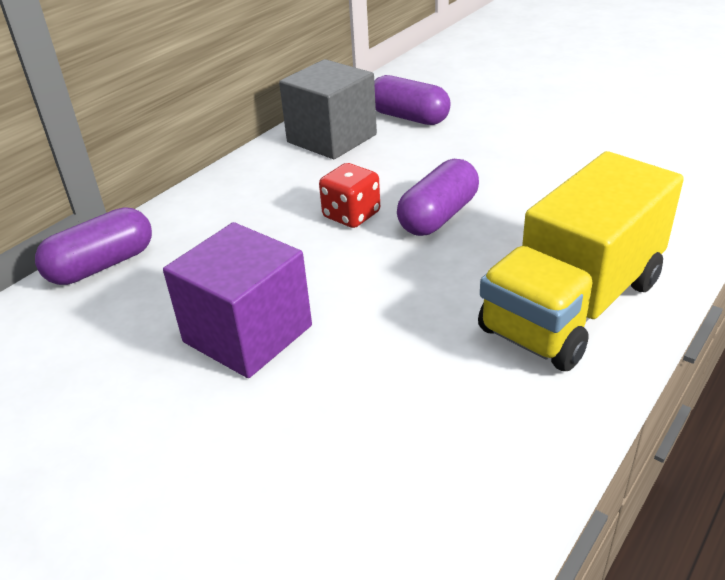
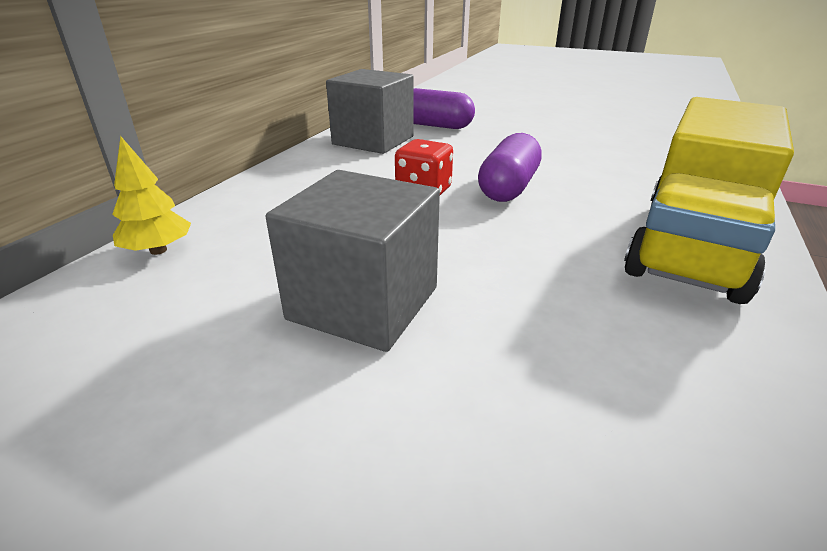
camera: 15 degrees left, 5 degrees down
purple capsule [35,207,152,285] -> yellow tree [112,136,191,255]
purple cube [163,222,312,378] -> grey cube [266,170,440,352]

